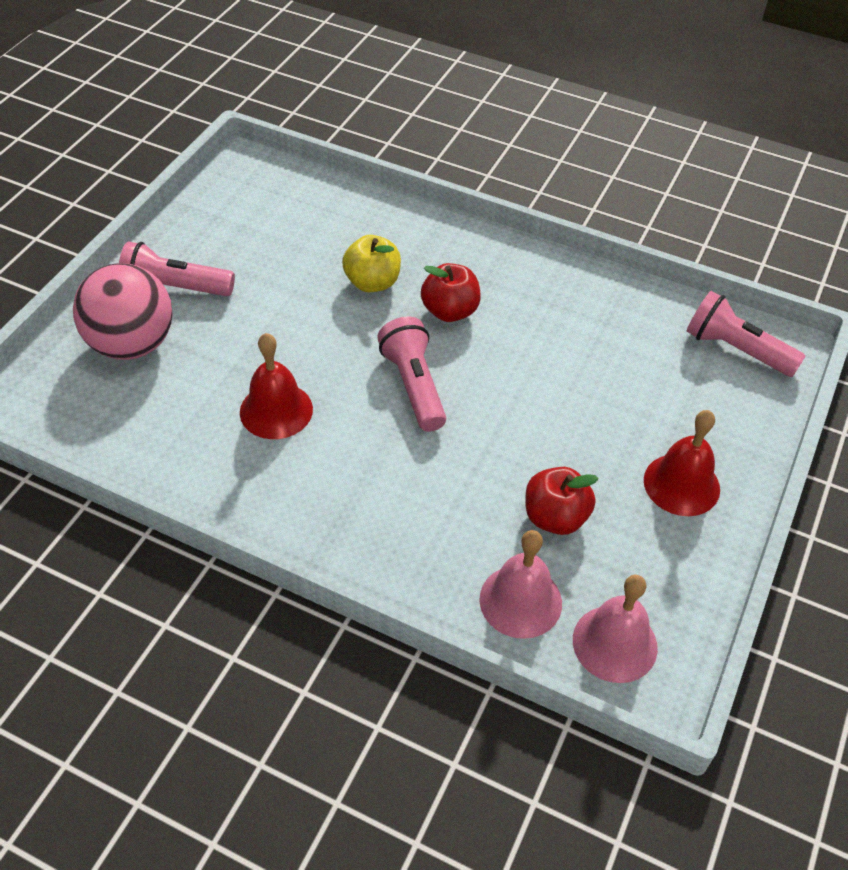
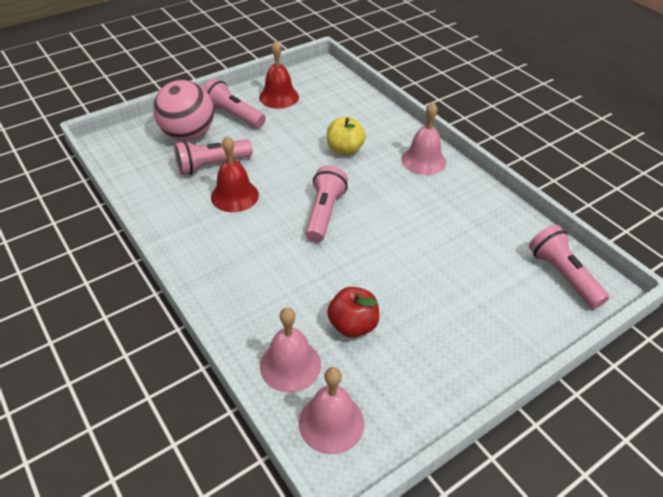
camera: 30 degrees right, 5 degrees down
red apple [421,263,481,322] -> none
red bell [644,410,720,516] -> red bell moved to [259,41,299,109]
none -> pink flashlight [174,139,253,175]
none -> pink bell [401,102,446,175]

